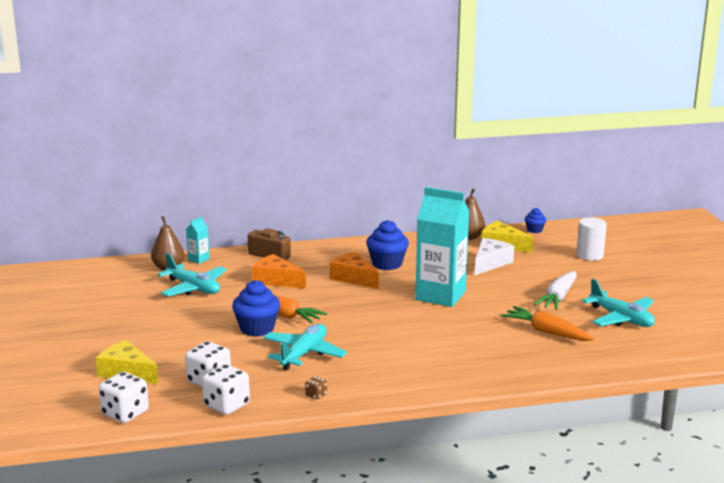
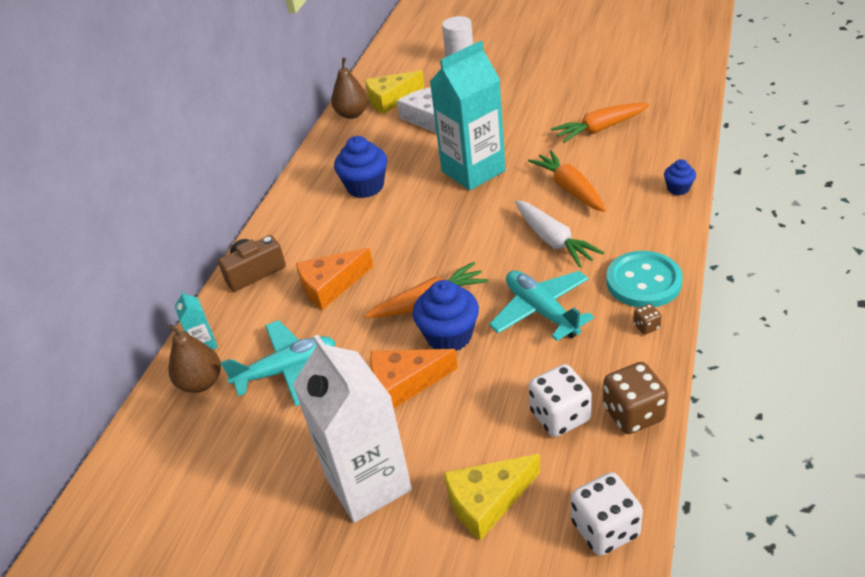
camera: 55 degrees left, 20 degrees up
white dice [202,364,250,415] -> brown dice [603,362,668,434]
orange cheese [329,252,379,289] -> orange cheese moved to [370,349,458,408]
blue cupcake [525,208,546,233] -> blue cupcake moved to [664,159,696,195]
white carrot [534,271,577,310] -> white carrot moved to [515,200,604,268]
turquoise plane [582,279,655,327] -> none
none -> white carton [293,334,412,523]
none -> orange carrot [528,150,606,212]
none -> turquoise button [606,251,683,308]

